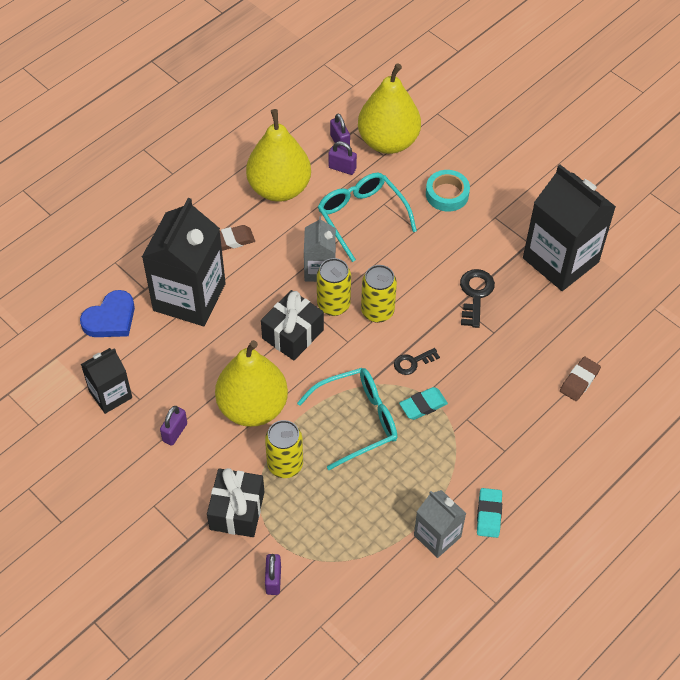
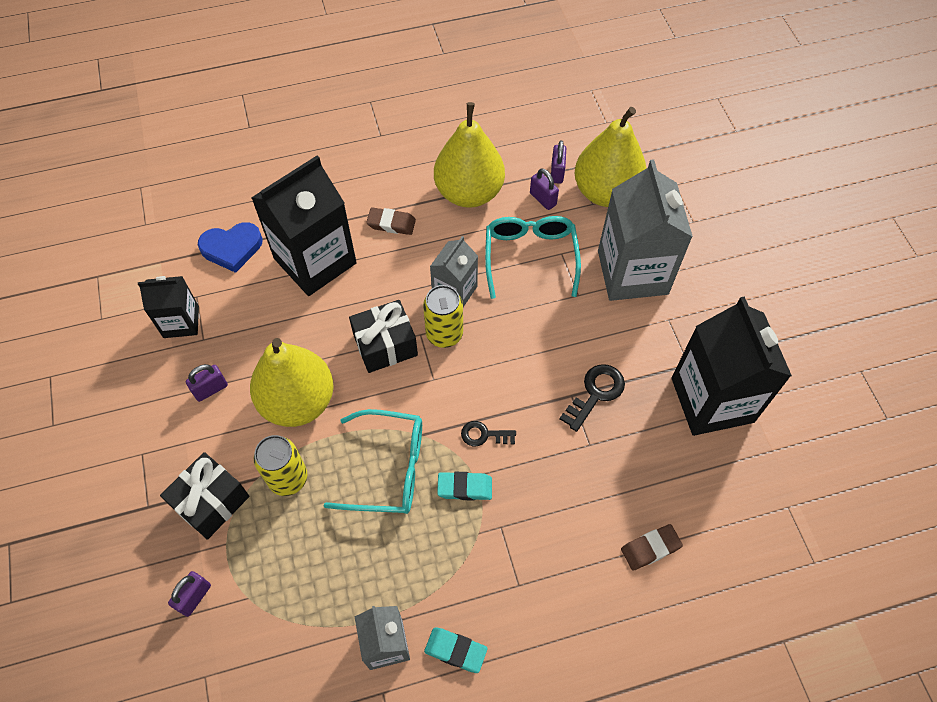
camera: 30 degrees right, 5 degrees up
yellow can [361,265,397,323] -> none
turquoise tape [426,170,470,212] -> grey carton [598,159,693,301]
turquoise eraser [477,488,502,538] -> turquoise eraser turned 75 degrees clockwise [424,627,488,673]

